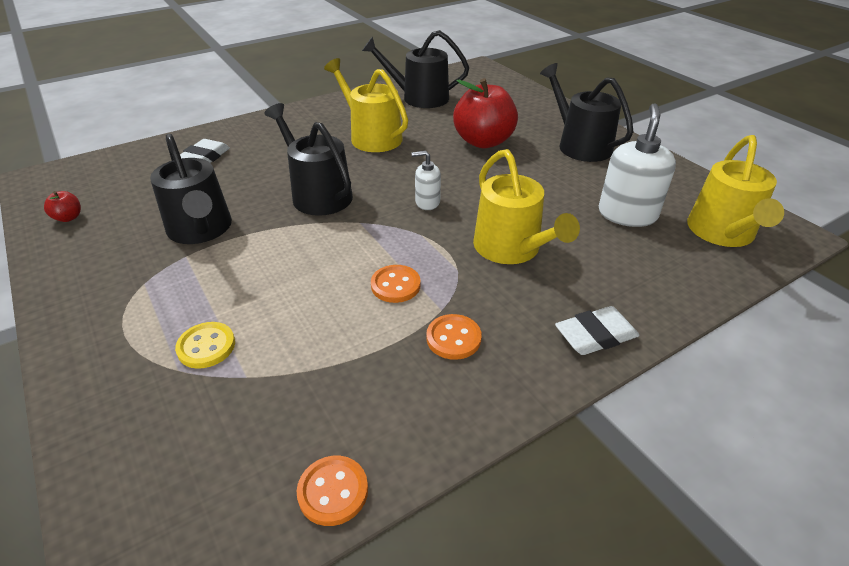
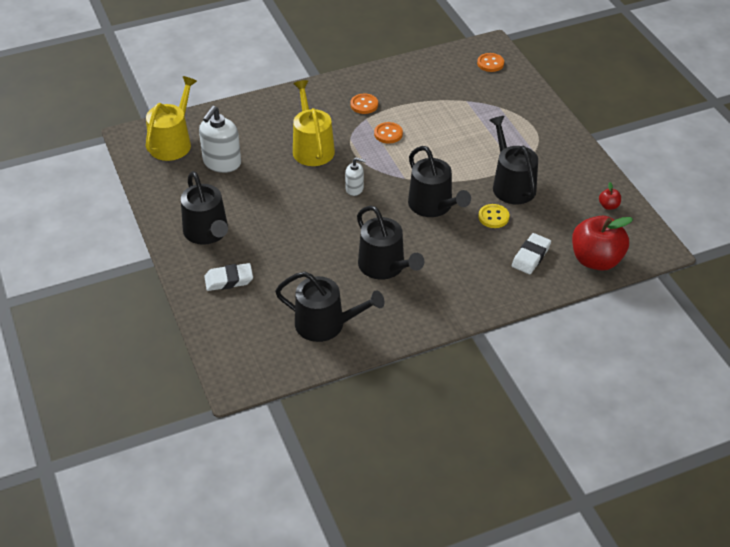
camera: 170 degrees left, 5 degrees up
yellow button [175,322,235,369] -> yellow button moved to [478,204,509,228]
orange button [297,456,368,526] -> orange button moved to [477,53,504,72]
yellow watering can [324,58,408,152] -> black watering can [357,205,424,280]
red apple [453,78,518,148] -> red apple moved to [572,216,633,271]
white eraser [555,306,639,355] -> white eraser moved to [204,263,253,291]

